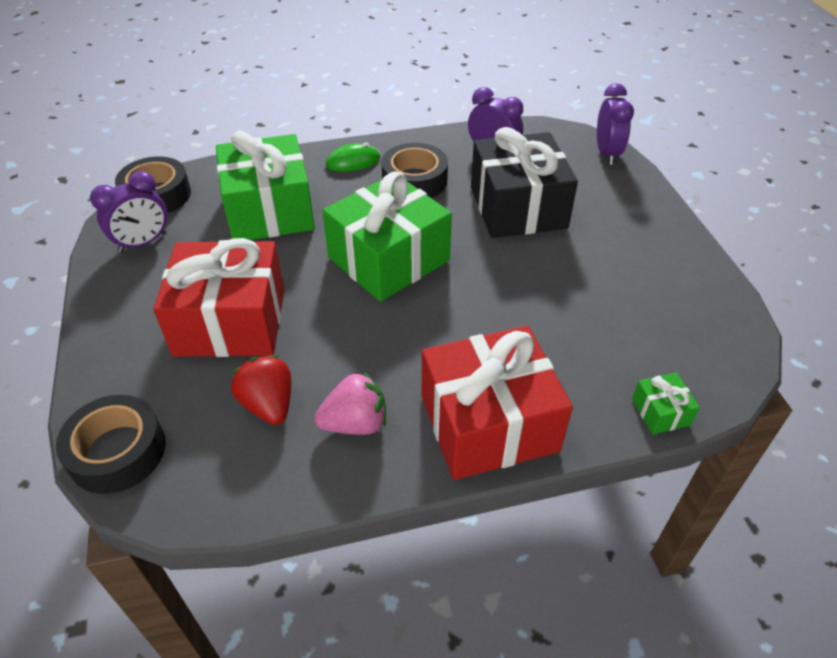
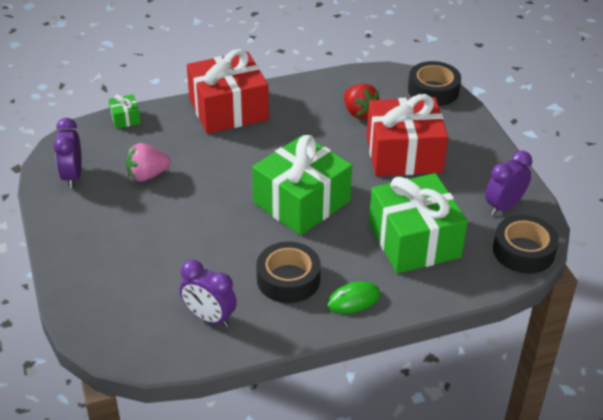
camera: 175 degrees right, 5 degrees down
pink strawberry [314,372,386,435] -> pink strawberry moved to [126,143,171,182]
black gift [471,127,578,238] -> none
purple clock [597,83,634,165] -> purple clock moved to [54,118,82,188]

